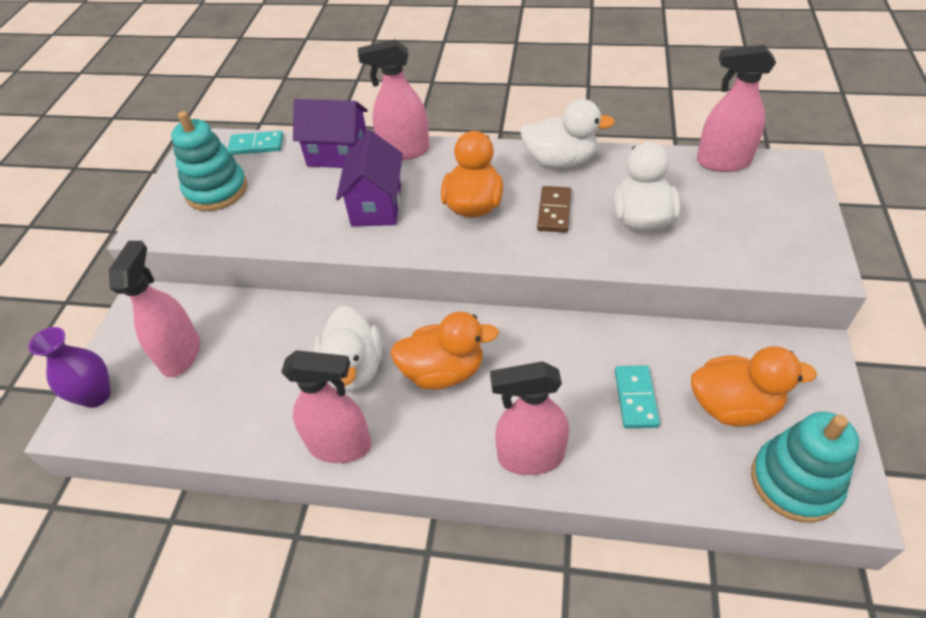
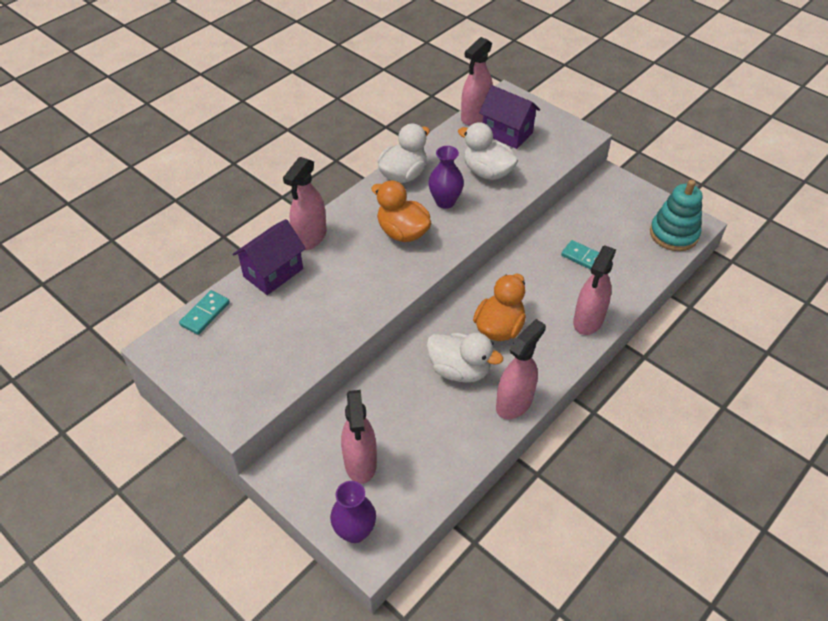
camera: 60 degrees left, 0 degrees up
pink spray bottle [109,241,200,377] -> pink spray bottle turned 135 degrees counterclockwise [341,390,377,484]
turquoise stacking toy [171,111,247,211] -> none
purple house [336,130,403,226] -> purple house moved to [479,85,540,149]
brown domino [537,186,572,233] -> purple vase [429,146,464,209]
orange duck [691,346,817,426] -> none

